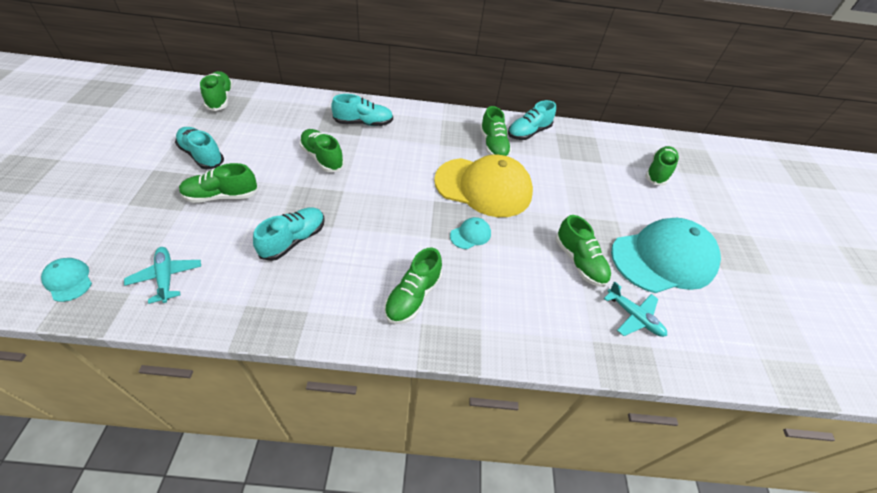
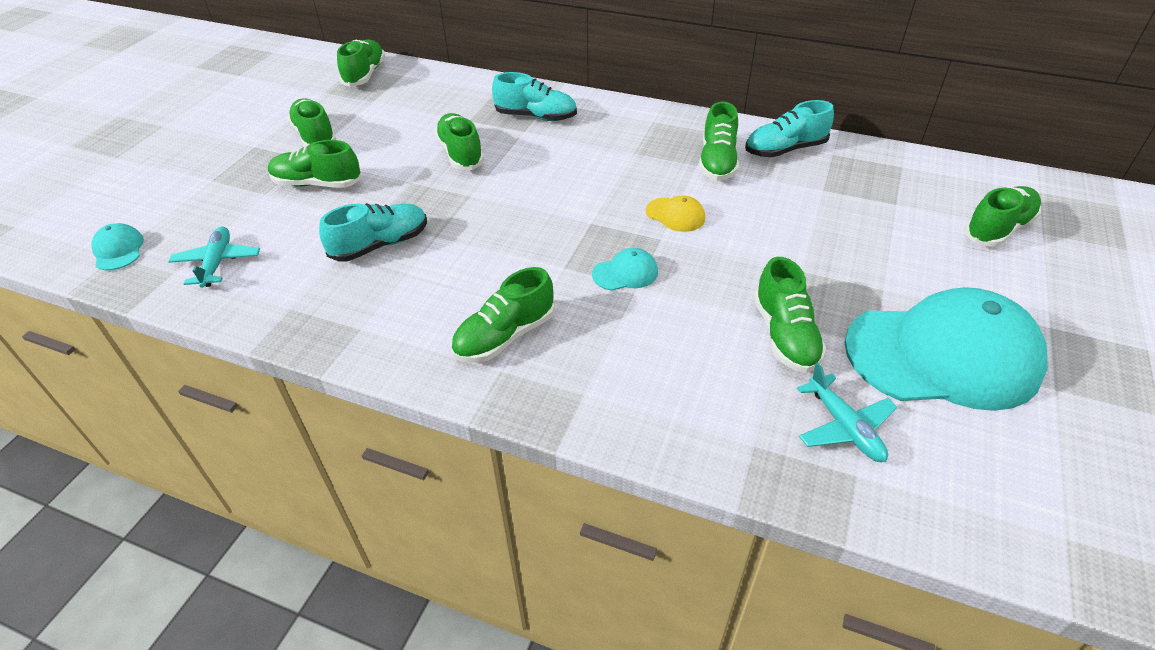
camera: 25 degrees right, 5 degrees down
turquoise shoe [175,127,224,169] -> green shoe [288,98,336,146]
yellow cap [434,155,533,217] -> yellow cap [646,195,705,232], size x0.40

